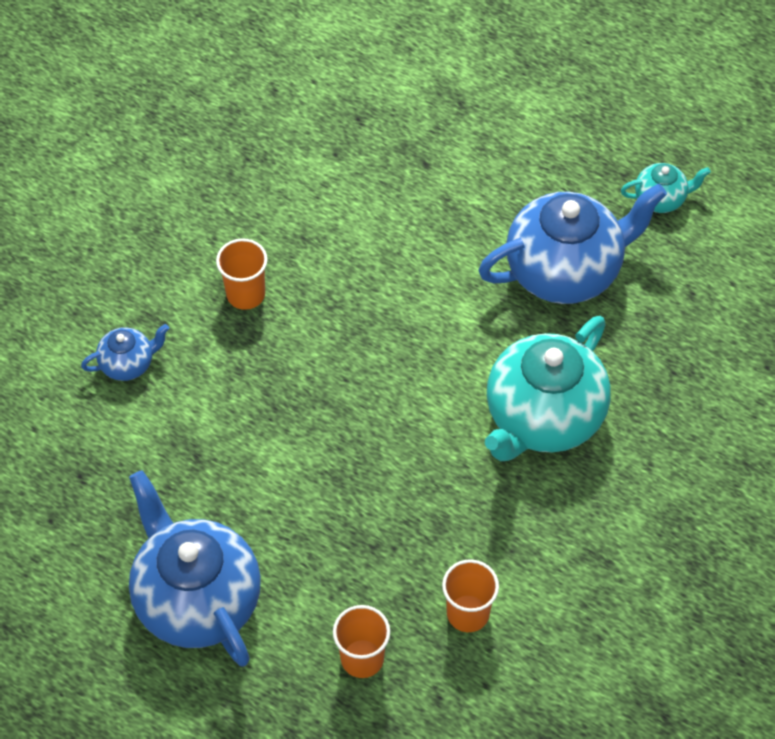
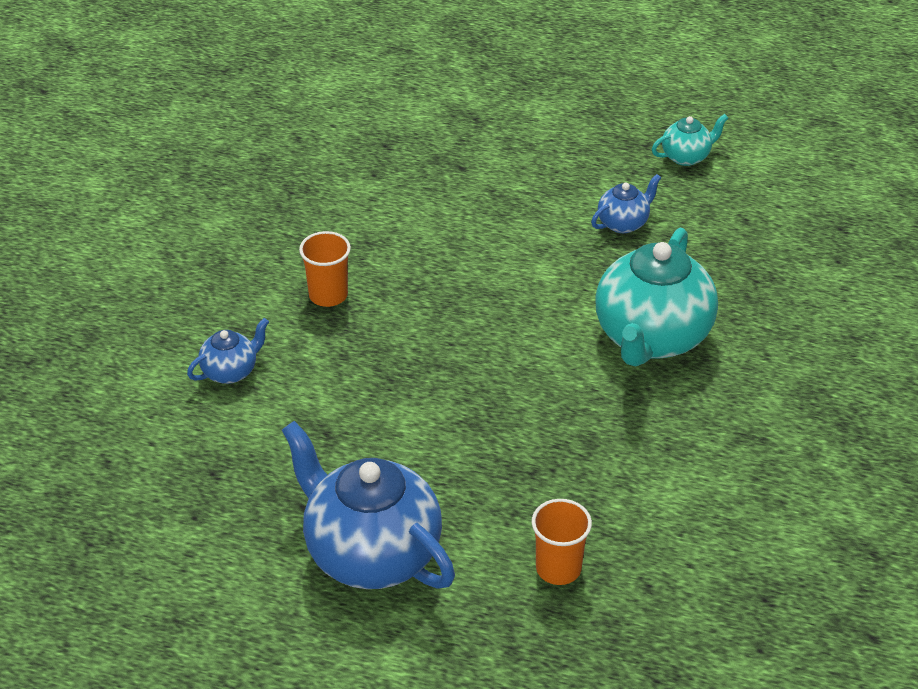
camera: 15 degrees left, 15 degrees down
orange cup [442,559,499,632] -> none
blue teapot [478,184,667,304] -> blue teapot [591,174,661,233], size x0.46

